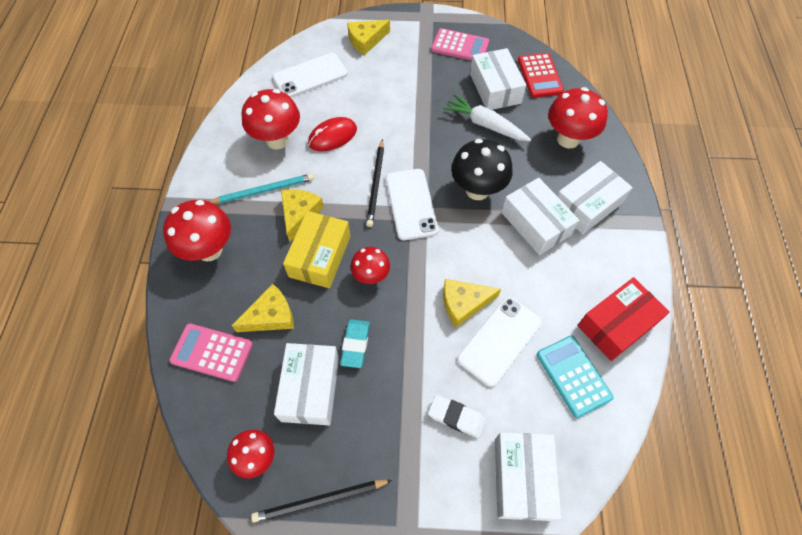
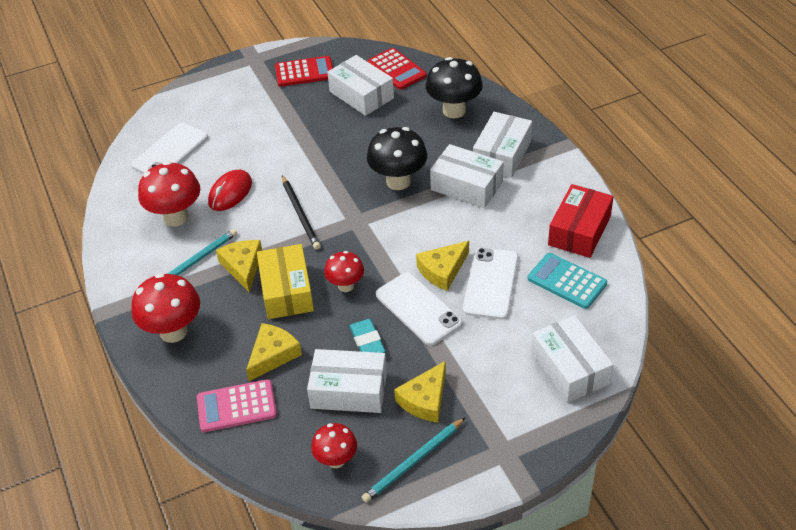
camera: 25 degrees left, 15 degrees down
black pencil [251,480,392,523] -> turquoise pencil [362,417,466,503]
white box [274,343,339,425] -> white box turned 60 degrees counterclockwise [307,349,387,413]
yellow cheese [347,20,390,55] -> yellow cheese moved to [394,361,446,423]
white phone [386,169,439,240] -> white phone moved to [376,272,463,346]
white eraser [428,395,486,438] -> none
pink calculator [431,28,489,61] -> red calculator [275,56,333,87]
white carrot [443,94,531,141] -> none
red mushroom [548,87,608,148] -> black mushroom [426,57,483,118]

